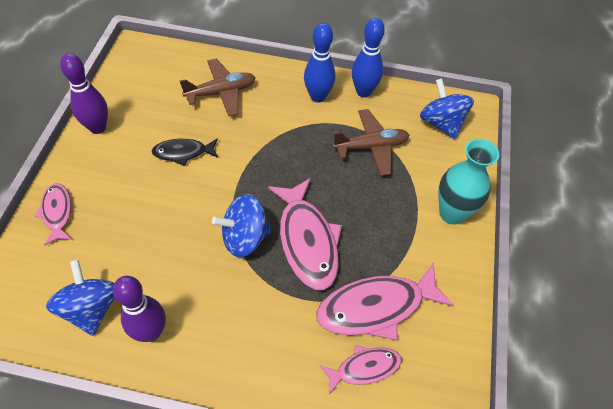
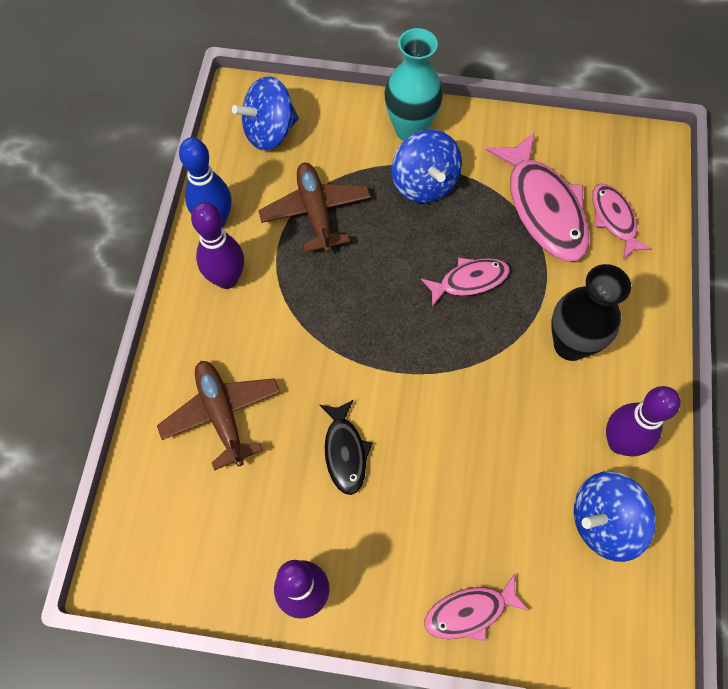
camera: 90 degrees left, 10 degrees up
blue spinning top [212,194,272,257] -> blue spinning top moved to [392,129,462,203]
pink fish [268,178,342,290] -> pink fish [421,257,510,307], size x0.56
blue bowling pin [304,23,335,103] -> purple bowling pin [191,202,244,289]
none -> black vase [551,264,631,361]

